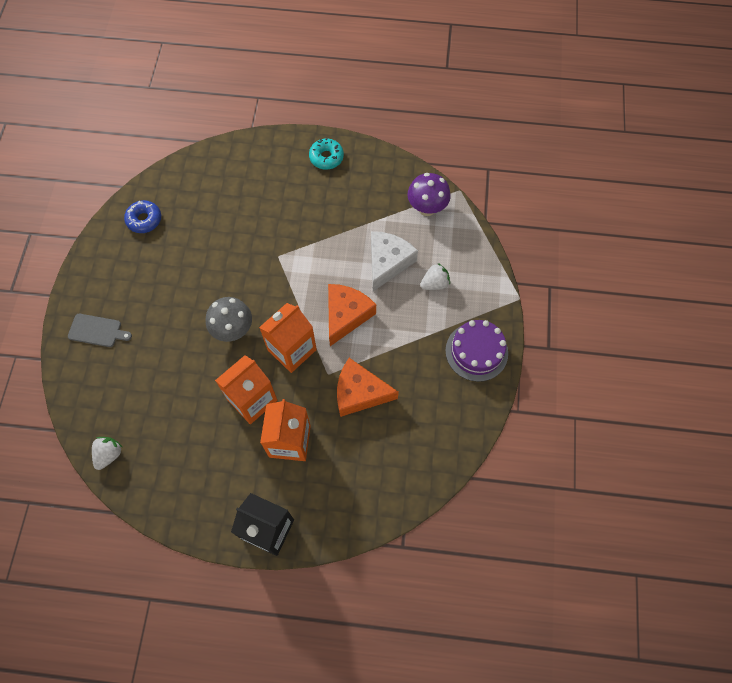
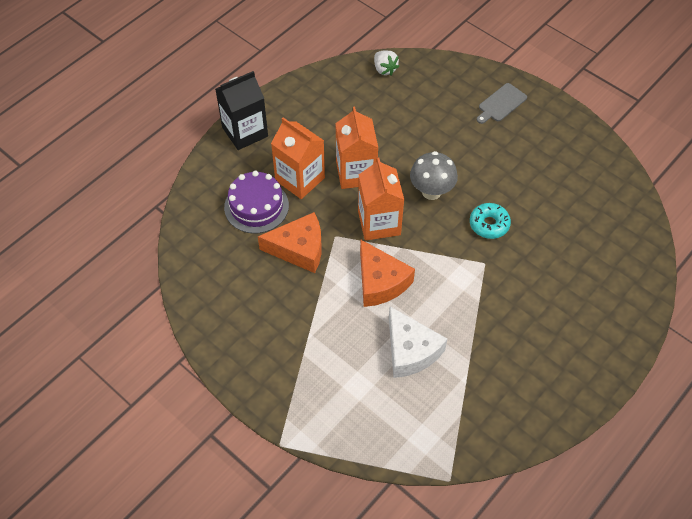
camera: 125 degrees right, 10 degrees down
blue donut [124,200,161,233] -> none
turquoise donut [309,138,344,170] -> turquoise donut moved to [470,203,511,239]
orange cheese [337,358,399,417] -> orange cheese turned 45 degrees clockwise [258,212,321,273]
purple mushroom [407,173,451,216] -> none
white strawberry [420,263,450,290] -> none
purple cake [445,320,508,382] -> purple cake moved to [224,170,289,234]

